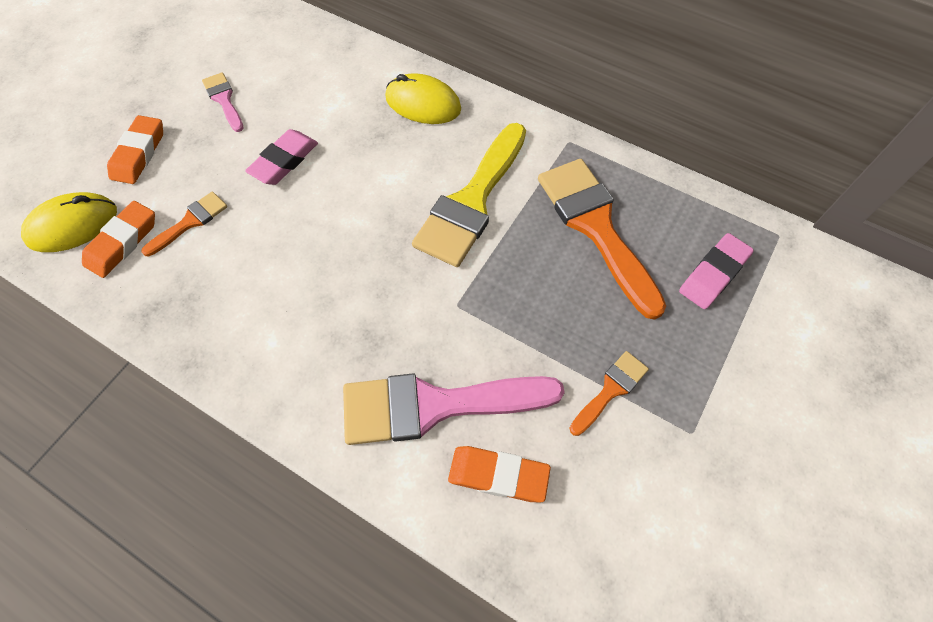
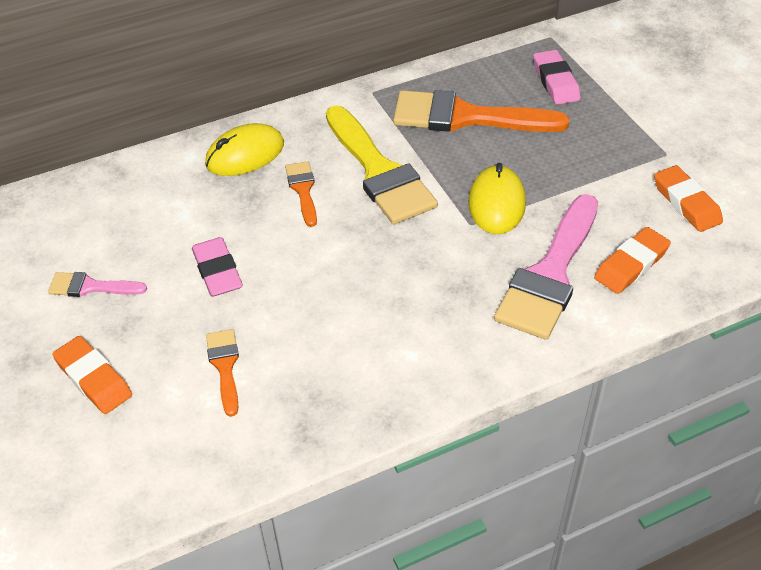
camera: 55 degrees left, 15 degrees down
yellow mouse [21,192,117,252] -> yellow mouse moved to [468,163,526,234]
orange eraser [82,201,155,278] -> orange eraser moved to [654,165,723,232]
orange brush [570,351,649,436] -> orange brush moved to [285,161,317,227]

